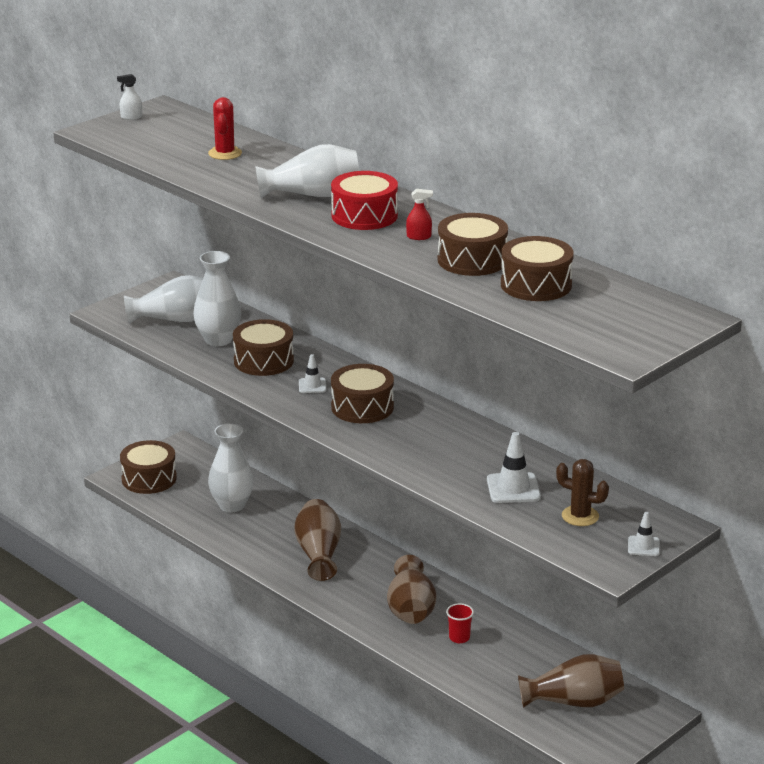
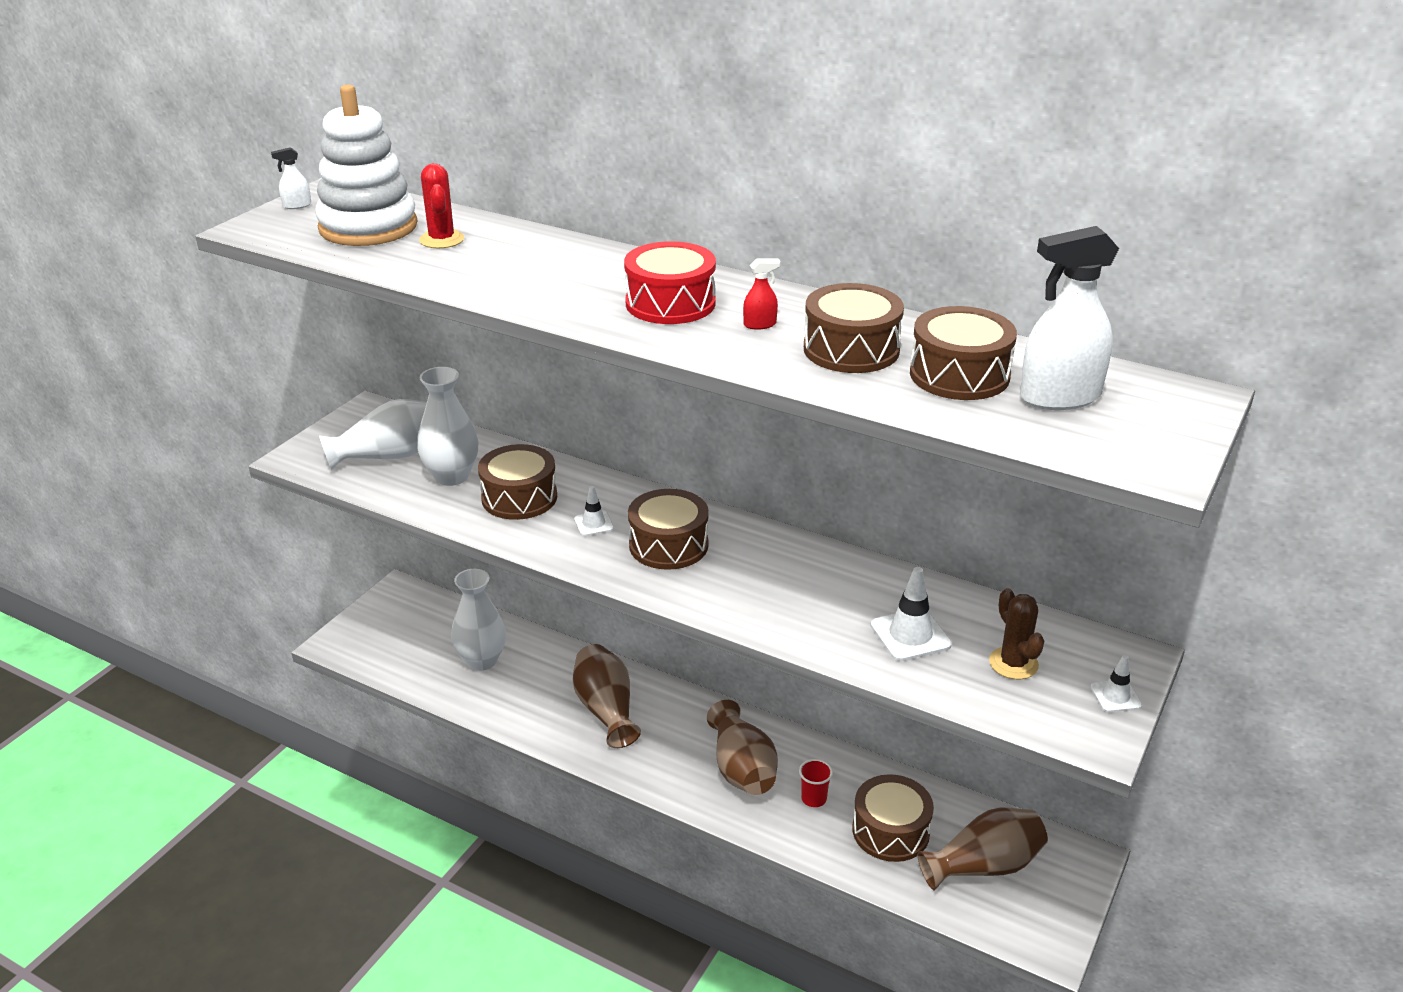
camera: 15 degrees left, 5 degrees up
brown drum [120,440,177,494] -> brown drum moved to [852,774,934,862]
white vase [256,144,360,198] -> none
brown cactus [556,459,609,526] -> brown cactus turned 60 degrees clockwise [989,588,1044,680]
none -> white stacking toy [315,85,417,246]
none -> white spray bottle [1020,226,1119,410]

